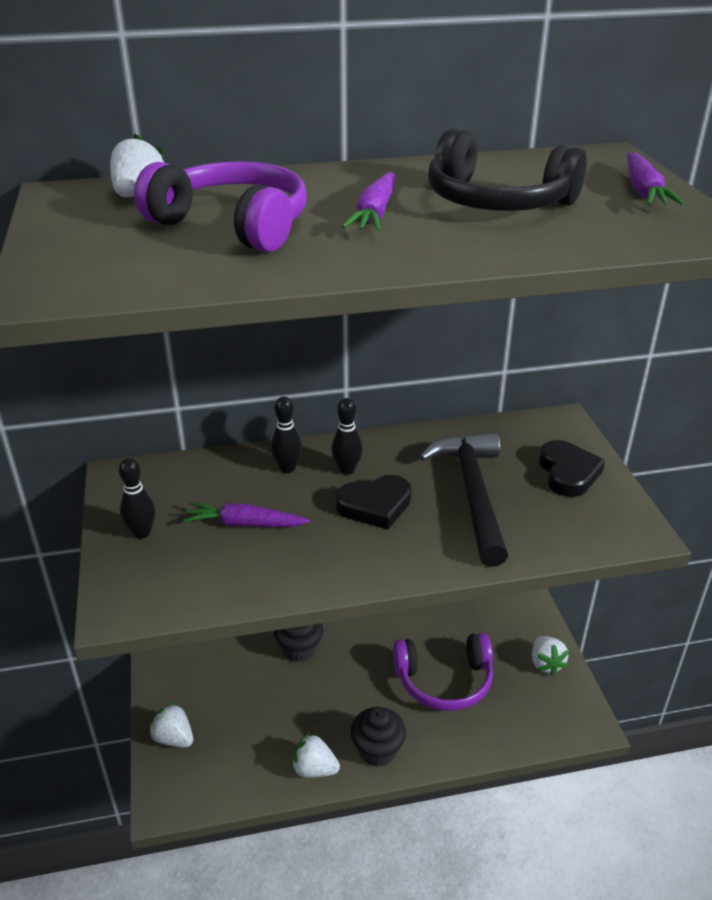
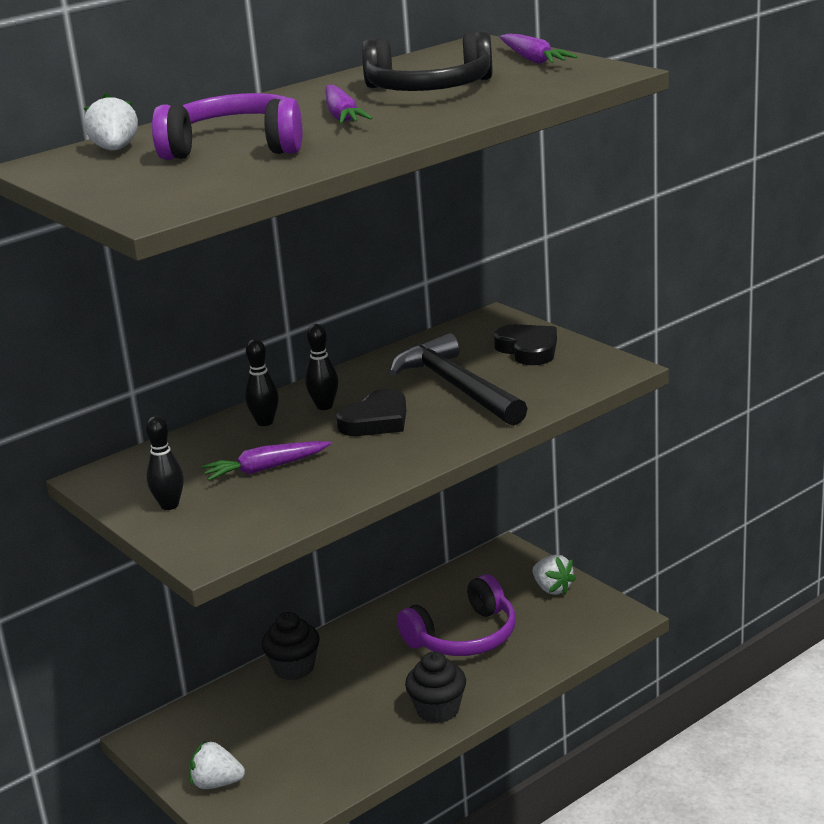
camera: 25 degrees left, 10 degrees down
white strawberry [292,732,340,777] -> none

